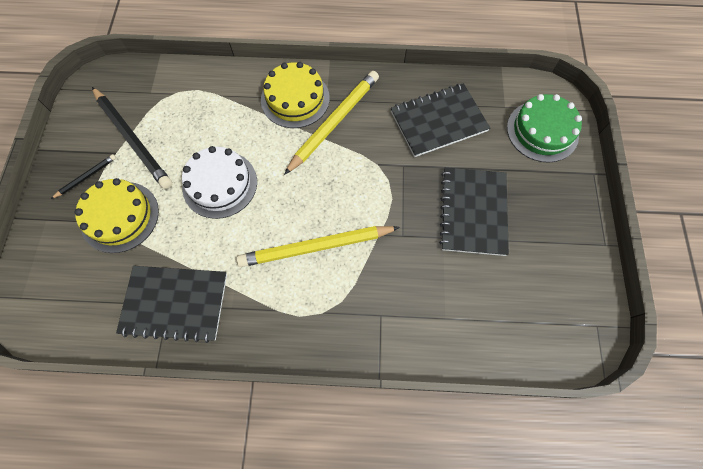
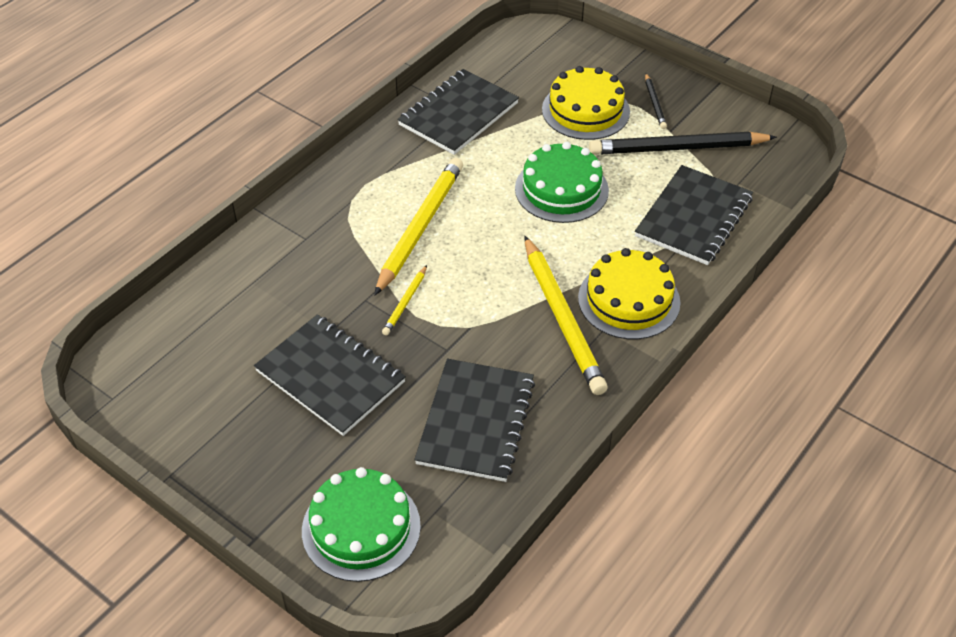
camera: 125 degrees right, 20 degrees down
white cake [182,146,257,219] -> green cake [515,142,609,223]
none -> yellow pencil [382,265,427,335]
none -> black notebook [635,165,753,265]

